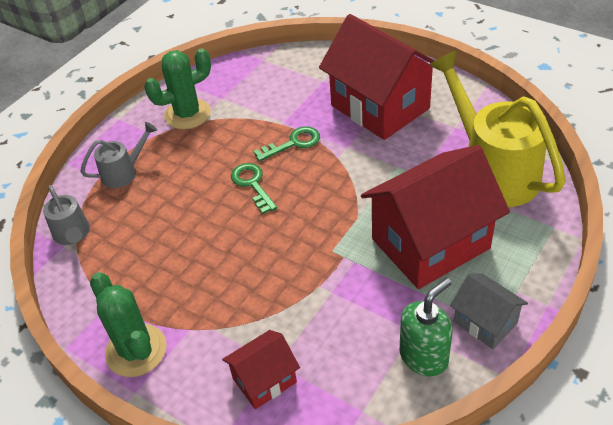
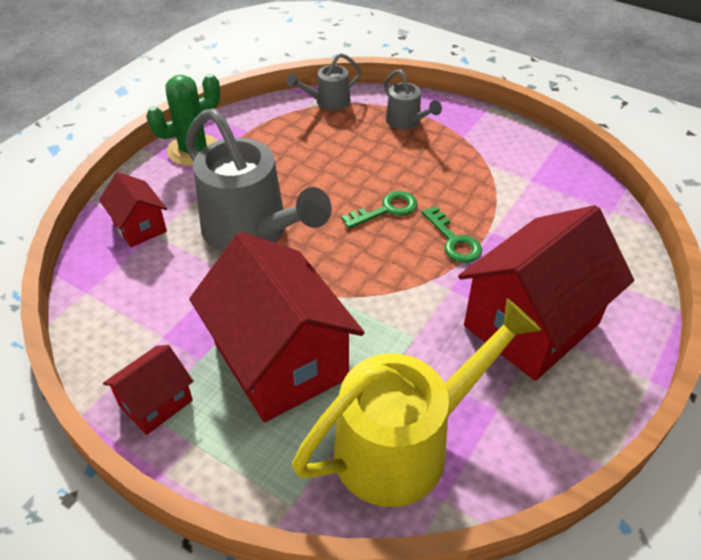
camera: 85 degrees right, 0 degrees up
green cactus [144,48,211,129] -> none
green soap dispenser [399,278,453,376] -> none
grey house [450,273,528,349] -> red house [103,345,193,435]
none -> grey watering can [185,108,332,252]

